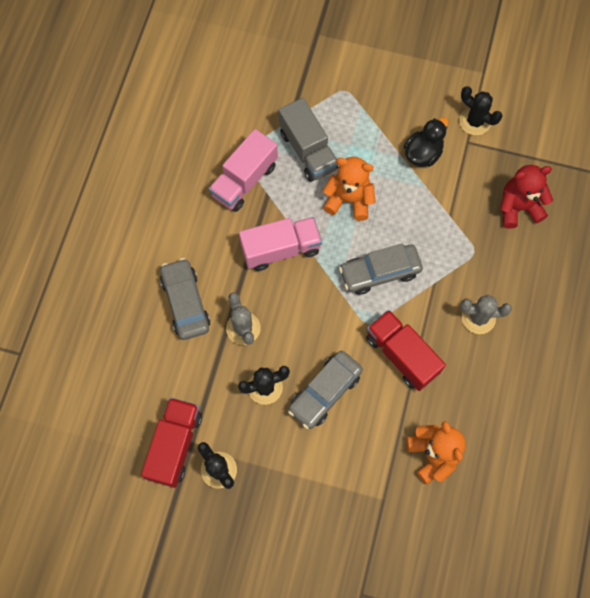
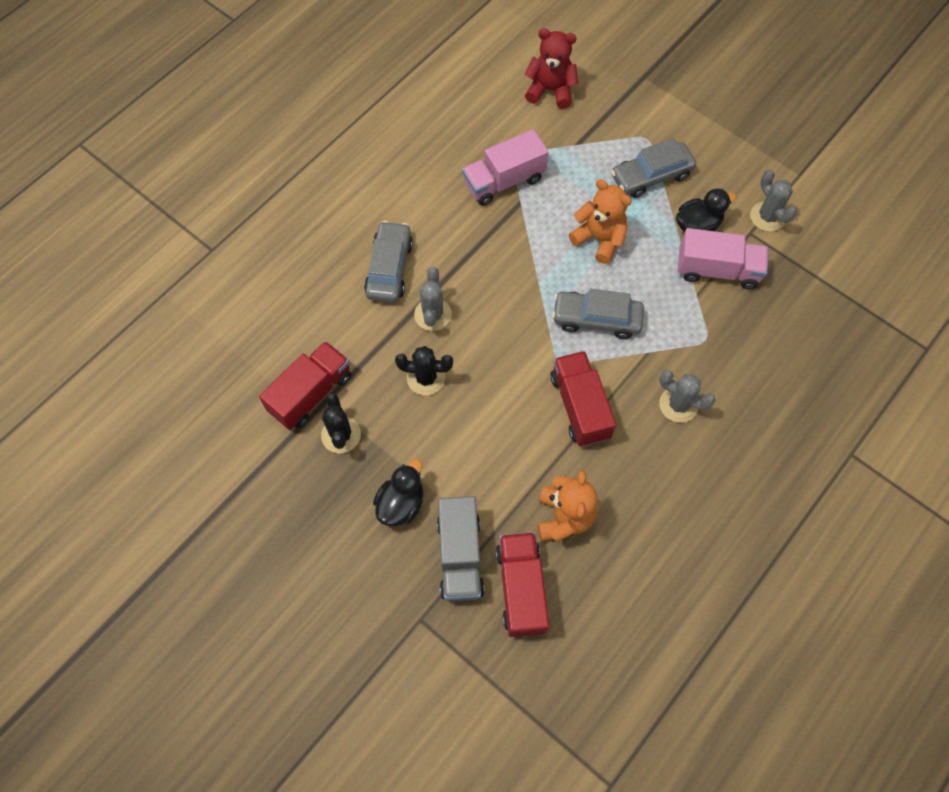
camera: 25 degrees right, 5 degrees down
pink truck [239,217,322,271] -> pink truck moved to [678,228,768,289]
grey truck [278,98,338,182] -> grey truck moved to [437,496,485,602]
grey car [288,351,363,429] -> grey car moved to [611,138,696,198]
black cactus [459,86,502,135] -> grey cactus [750,169,797,232]
red teddy bear [500,165,553,229] -> red teddy bear moved to [524,29,578,109]
none -> black duck [373,459,423,526]
none -> red truck [496,532,549,637]

